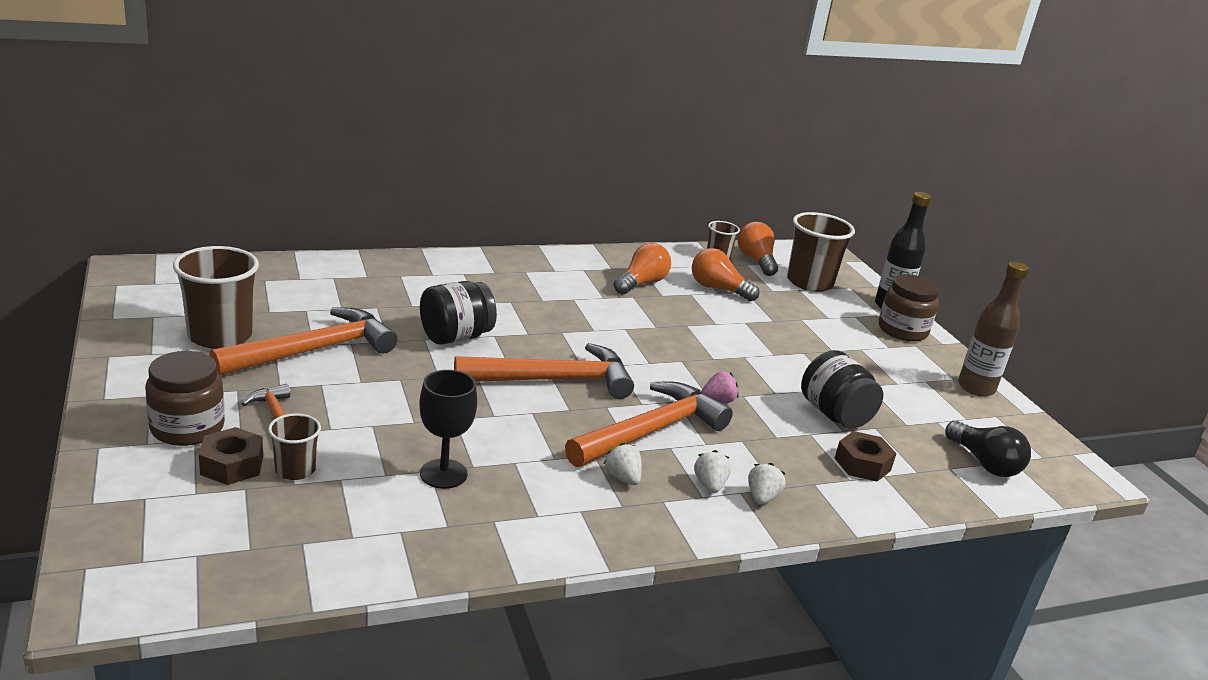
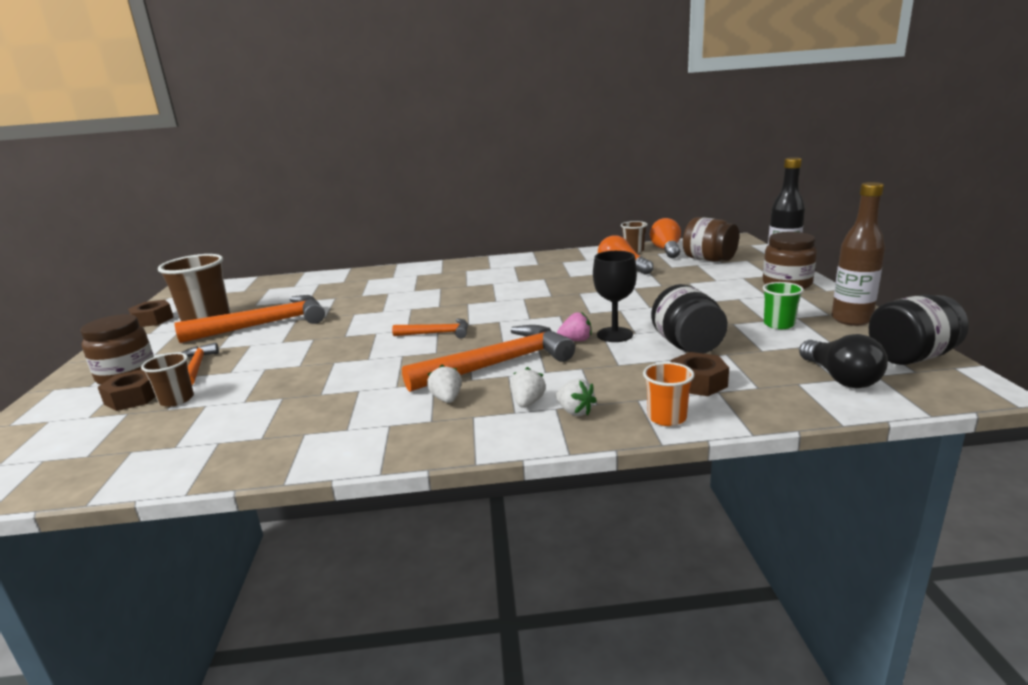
camera: 20 degrees right, 5 degrees down
black goblet [419,370,477,489] -> black goblet moved to [593,251,637,342]
black jar [420,281,497,345] -> black jar moved to [869,294,969,365]
orange hammer [454,343,634,399] -> orange hammer [392,319,468,338], size x0.52
orange light bulb [614,243,671,295] -> none
white strawberry [748,463,786,504] -> white strawberry turned 105 degrees clockwise [556,379,597,416]
brown cup [787,212,855,292] -> brown jar [683,217,739,262]
none -> brown nut [128,300,174,327]
none -> orange cup [643,362,694,426]
none -> green cup [763,282,804,329]

